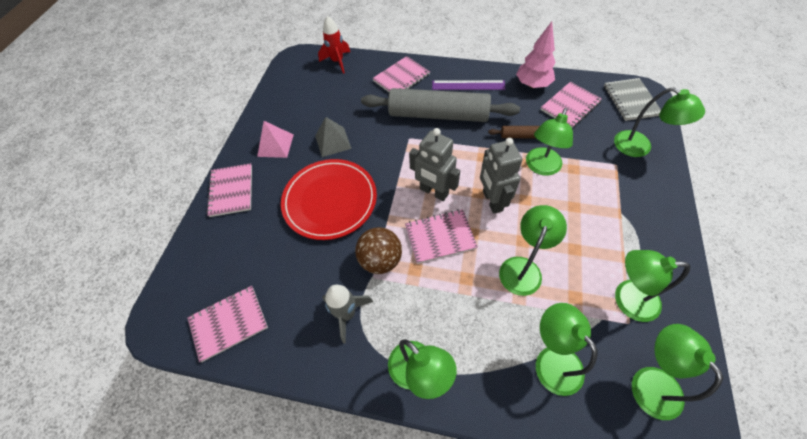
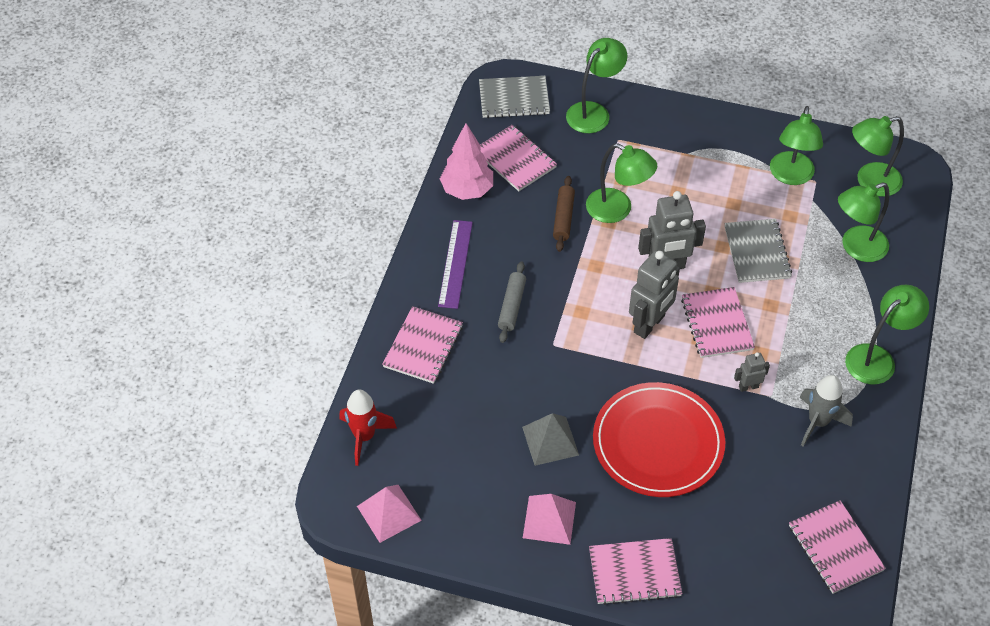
camera: 90 degrees left, 5 degrees down
brown ball [355,227,402,274] -> grey robot [734,352,770,392]
grey rolling pin [361,88,520,122] -> grey rolling pin [498,261,526,343], size x0.44
pink notebook [372,56,430,92] -> pink notebook turned 60 degrees clockwise [382,306,463,384]
green lamp [499,205,567,296] -> grey notebook [724,219,792,283]
none -> pink pyramid [357,485,422,543]

